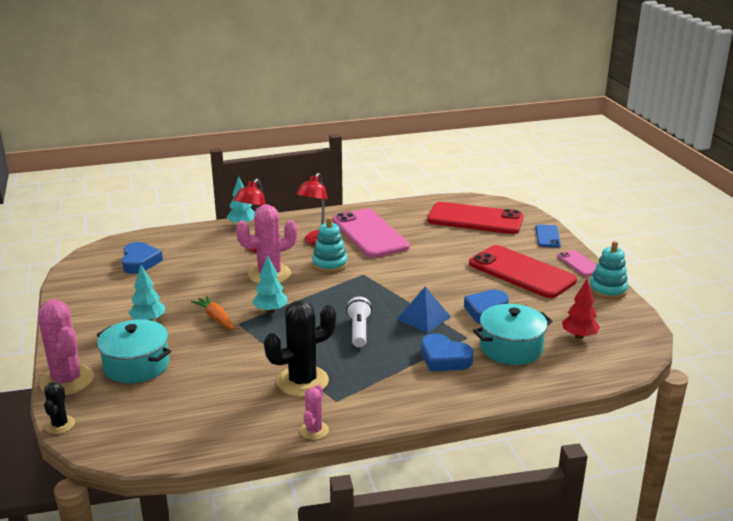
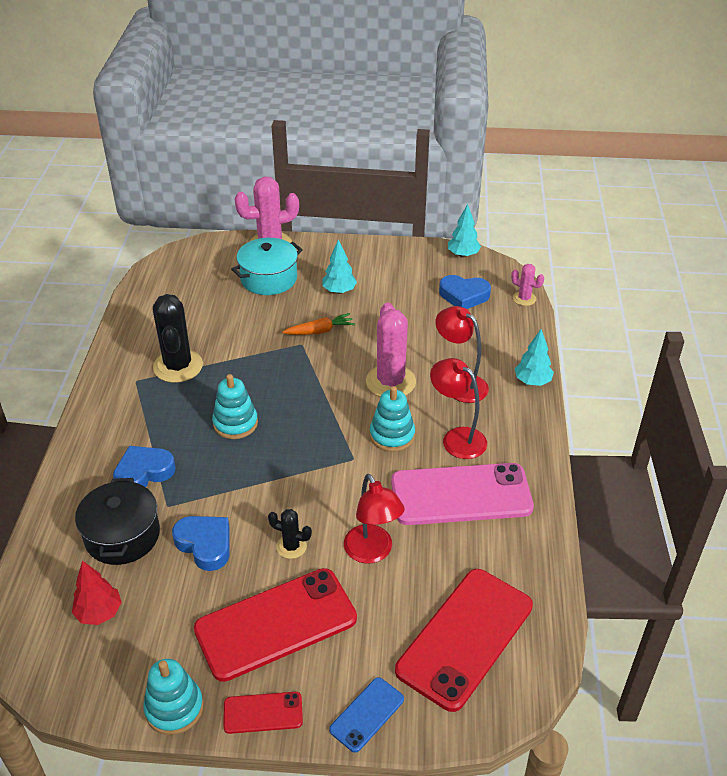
camera: 110 degrees right, 15 degrees up
black cactus [44,382,75,434] -> black cactus moved to [268,509,312,559]
turquoise tree [252,255,287,313] -> turquoise tree moved to [448,204,481,257]
pink cactus [300,385,329,440] -> pink cactus moved to [511,264,544,306]
white flashlight [346,296,372,347] -> turquoise stacking toy [212,374,258,439]
blue pyramid [397,287,451,333] -> none
turquoise pot [473,304,553,365] -> black pot [75,478,160,565]
blue phone [536,224,561,247] -> blue phone turned 75 degrees counterclockwise [329,677,404,753]
pink phone [557,250,596,276] -> red phone [223,692,303,734]
none -> red lamp [344,474,405,563]

